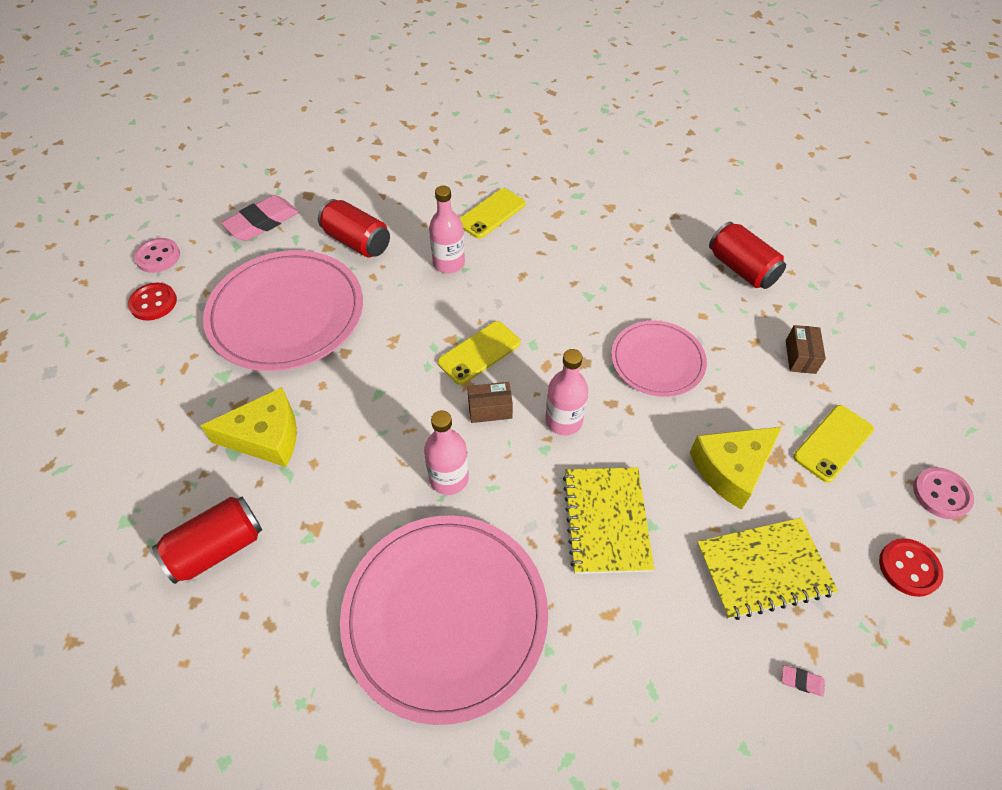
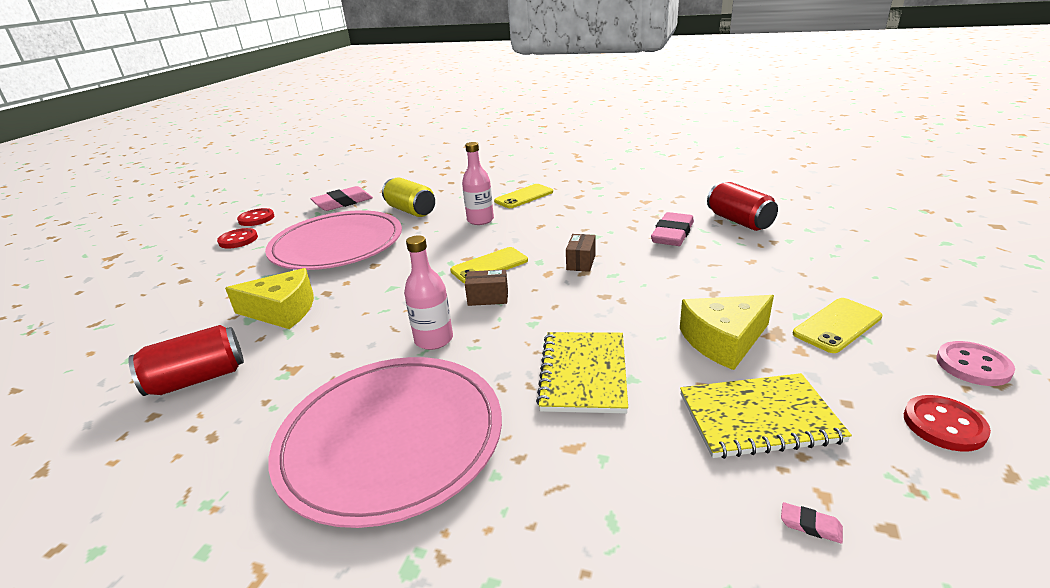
camera: 10 degrees right, 25 degrees down
pink button [134,238,180,273] -> red button [237,208,274,226]
red can [318,199,390,257] -> yellow can [382,177,435,217]
pink bottle [545,349,588,436] -> none
pink plate [611,320,707,397] -> none
brown box [786,325,826,374] -> brown box moved to [566,234,596,272]
none -> pink eraser [651,212,694,246]

